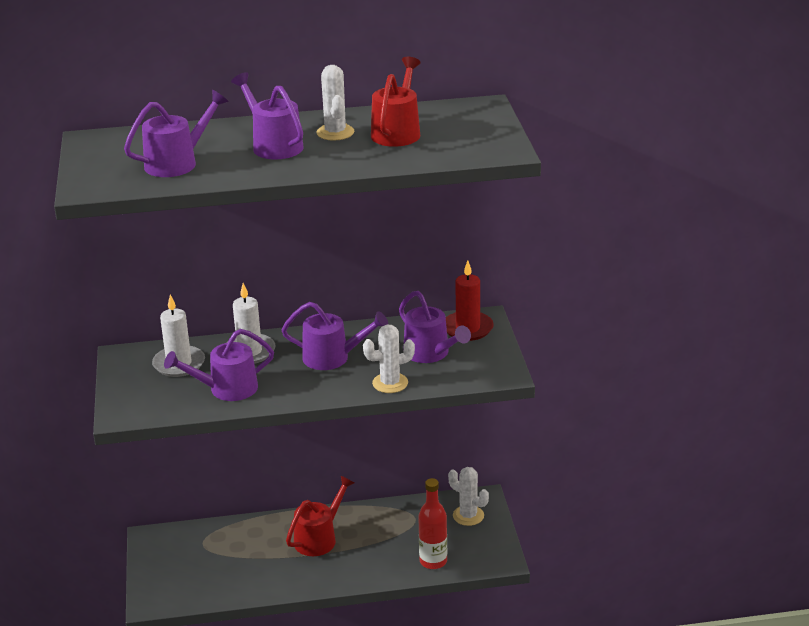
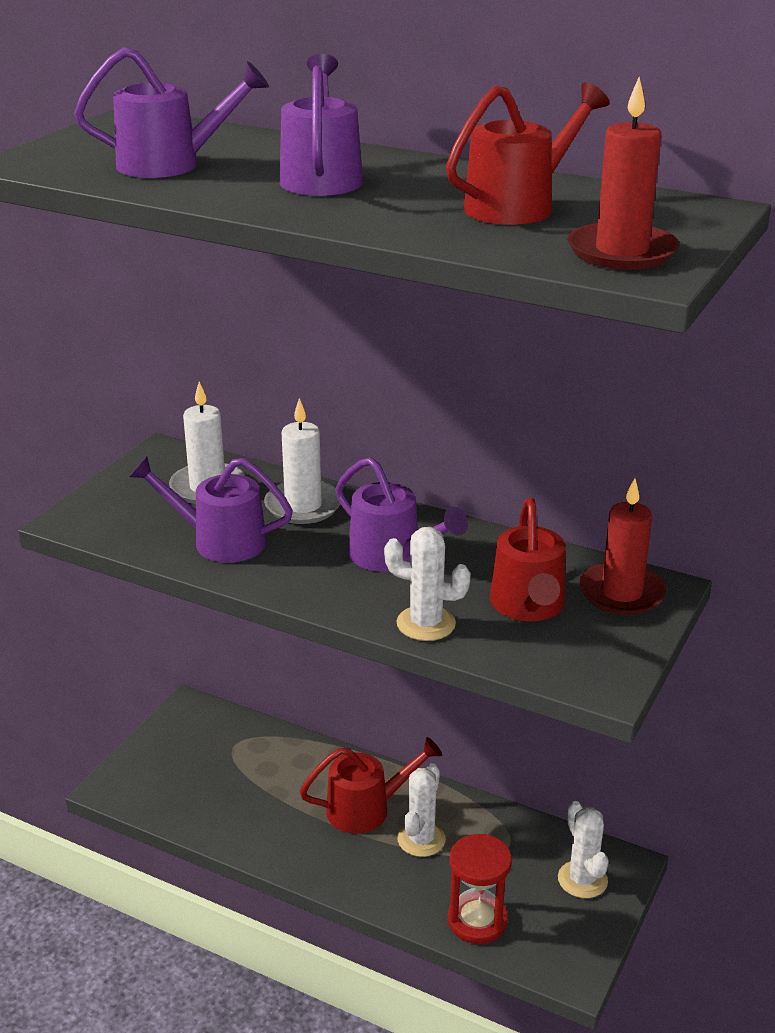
camera: 35 degrees right, 0 degrees up
white cactus [317,65,354,141] -> white cactus moved to [398,763,446,857]
purple watering can [399,291,471,363] -> red watering can [490,498,565,621]
red bottle [418,478,447,569] -> red hourglass [448,834,512,944]
none -> red candle [567,77,679,270]

